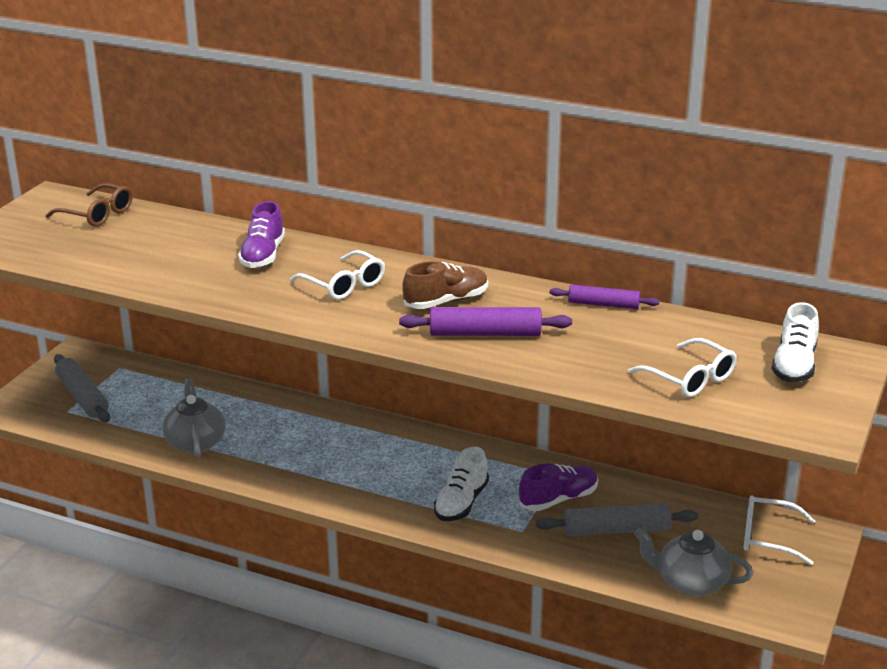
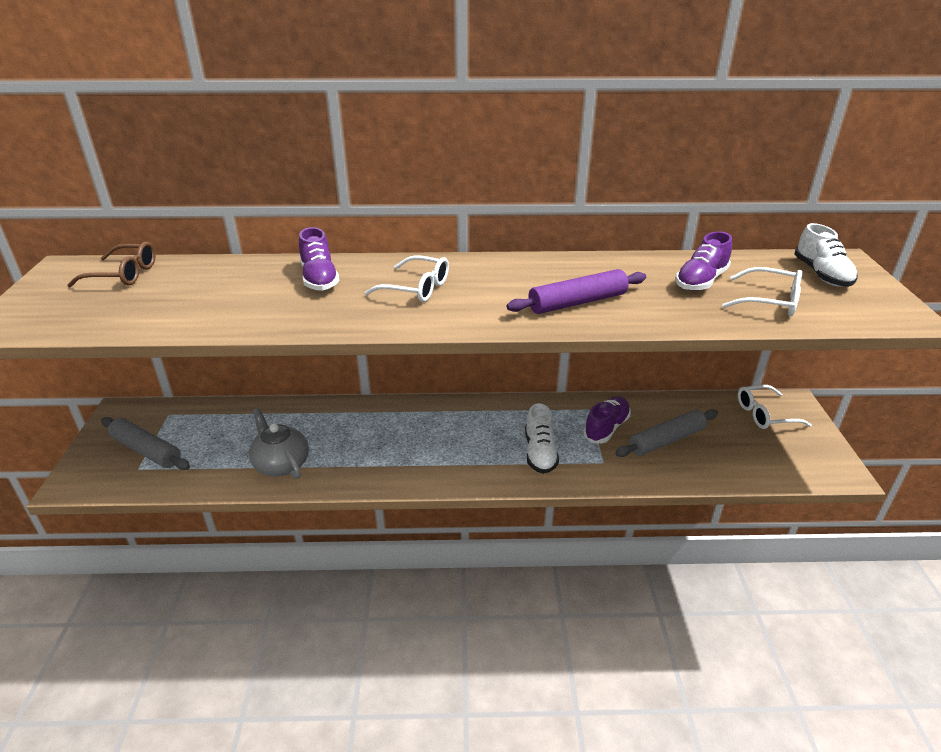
camera: 25 degrees left, 5 degrees up
brown shoe [402,261,488,309] -> none
purple rolling pin [550,285,659,309] -> none
grey teapot [634,528,753,596] -> none
none -> purple shoe [676,232,732,291]

